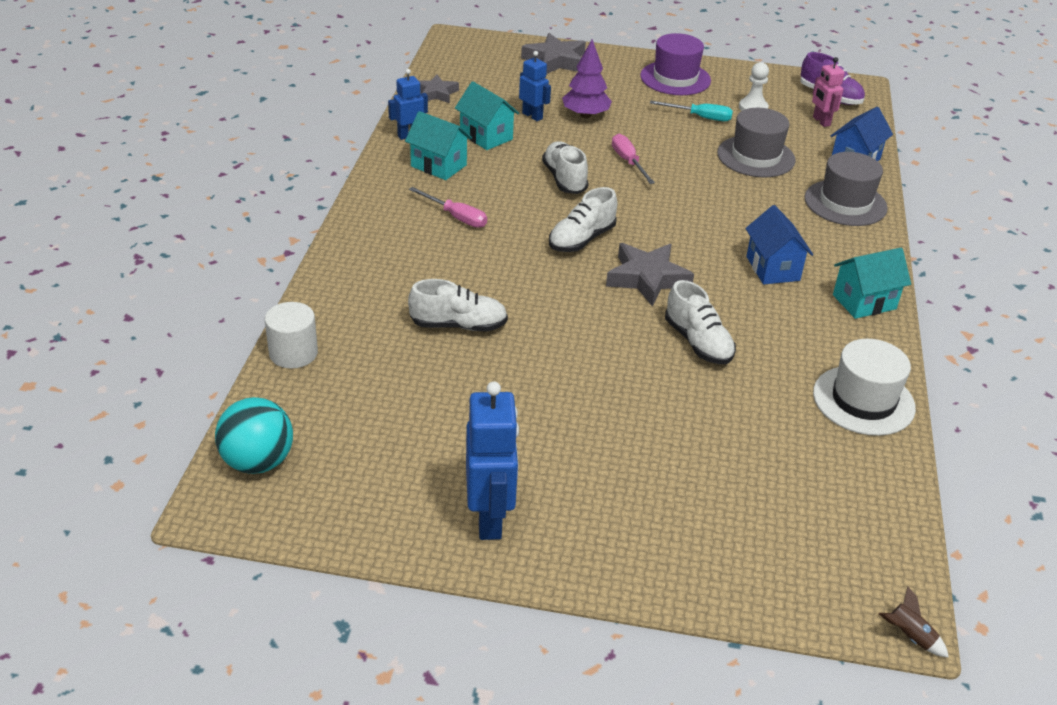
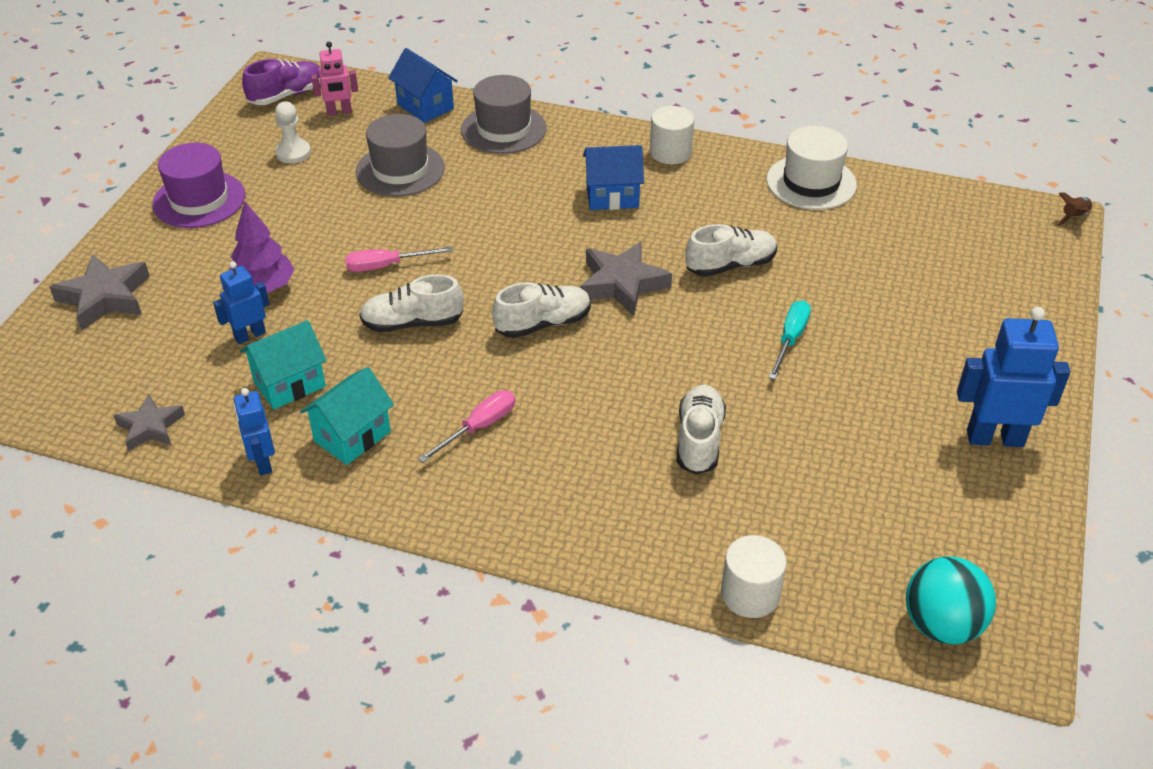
camera: 80 degrees left, 5 degrees up
white shoe [549,187,617,252] -> white shoe turned 75 degrees counterclockwise [492,282,591,338]
turquoise screwdriver [650,101,733,121] -> turquoise screwdriver moved to [768,300,811,380]
turquoise house [833,248,911,319] -> white cylinder [650,106,694,164]

